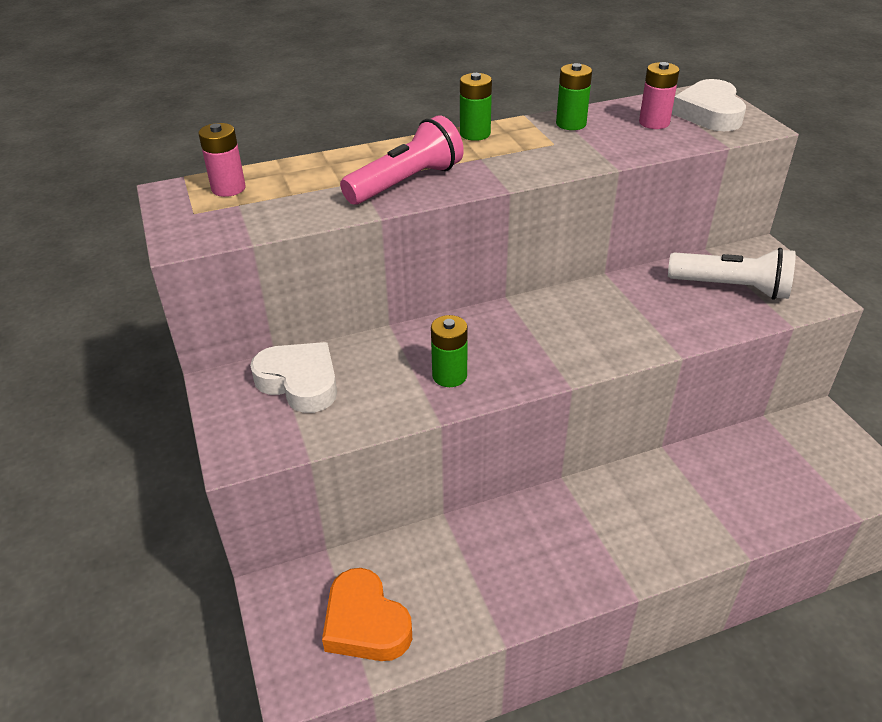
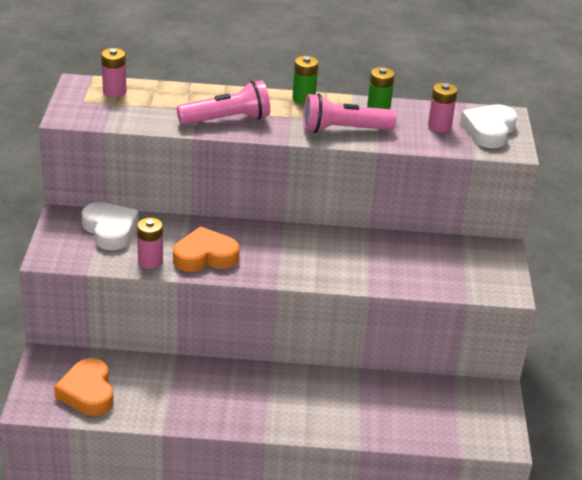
camera: 20 degrees right, 5 degrees down
green battery [431,315,468,387] -> orange heart [173,226,239,272]
white flashlight [668,248,796,300] -> none
none -> pink battery [137,218,163,269]
none -> pink flashlight [303,93,396,133]

